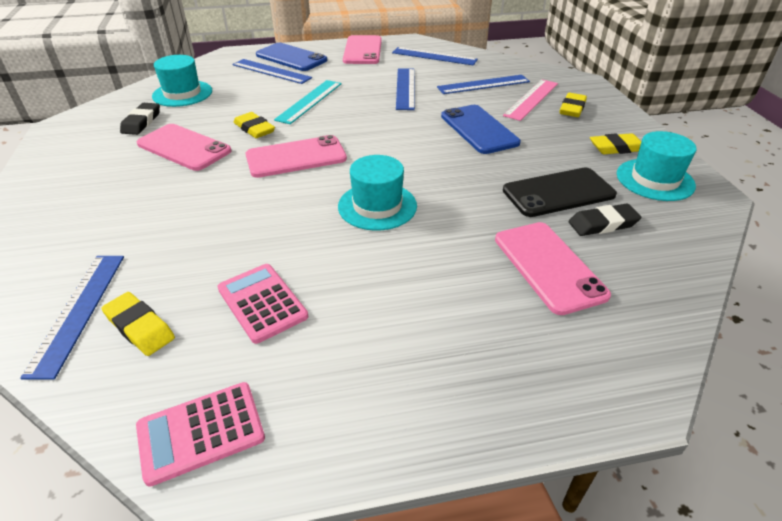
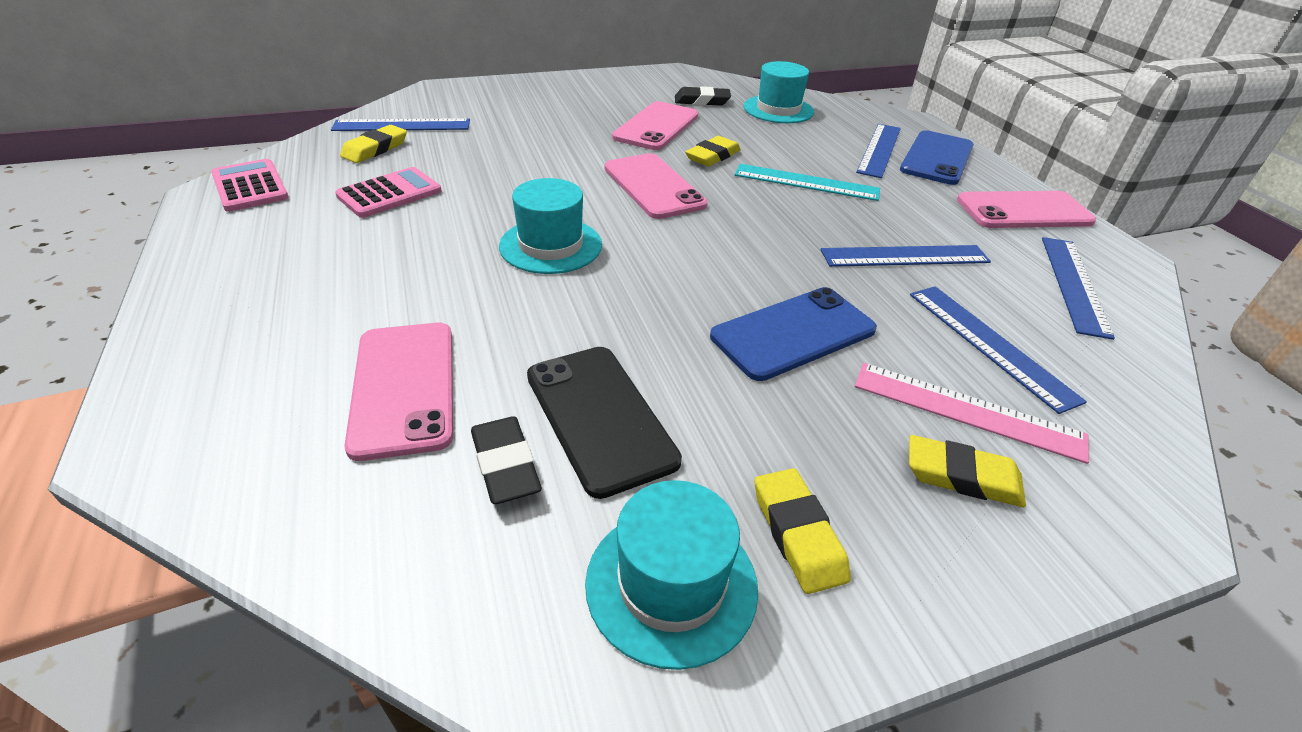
camera: 80 degrees right, 0 degrees up
pink phone [495,222,611,315] -> pink phone turned 75 degrees counterclockwise [344,323,453,461]

